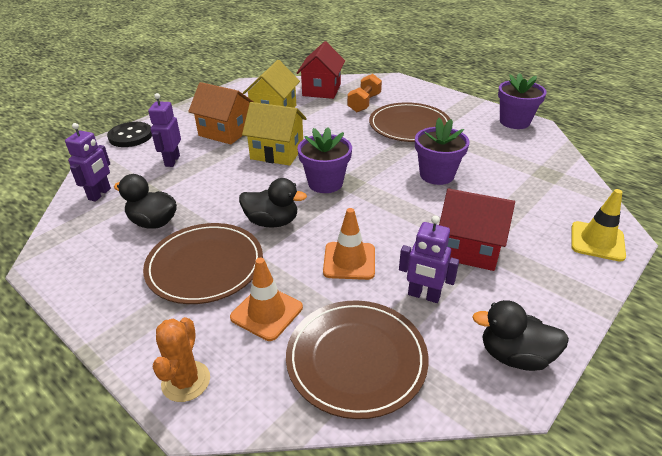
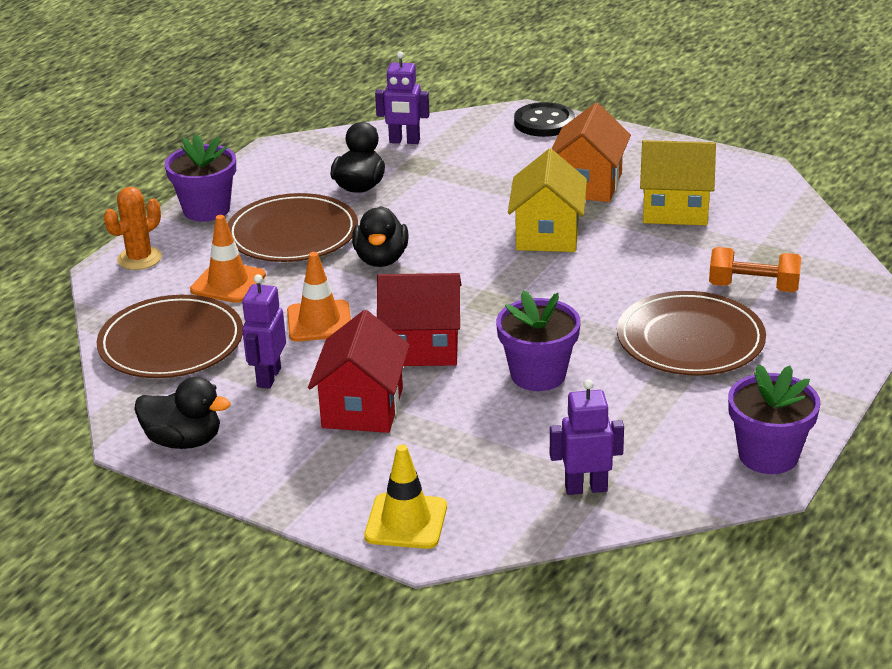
camera: 80 degrees right, 5 degrees down
purple robot [148,93,181,167] -> purple robot moved to [550,379,624,495]
orange cactus [153,317,210,402] -> orange cactus turned 45 degrees counterclockwise [104,187,162,270]
red house [297,41,345,99] -> red house moved to [377,273,461,366]
purple flower pot [297,127,352,193] -> purple flower pot moved to [165,134,236,221]
black duck [472,300,569,371] -> black duck turned 105 degrees clockwise [134,377,231,449]

